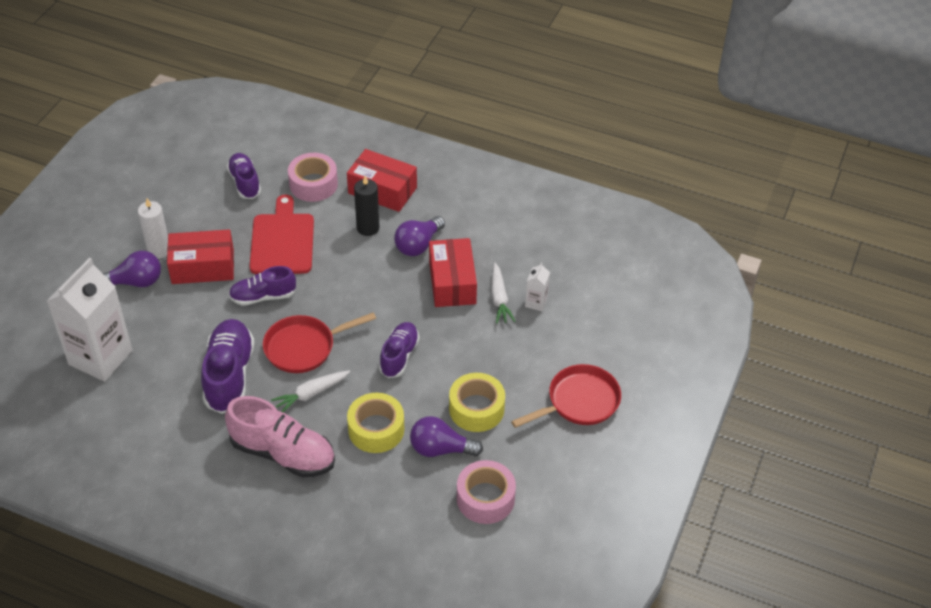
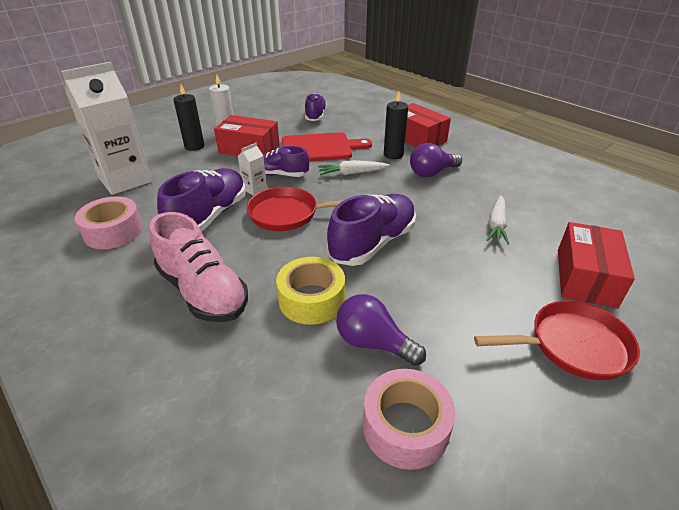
camera: 25 degrees right, 10 degrees down
purple light bulb [103,251,161,287] -> black candle [173,84,204,151]
red cutting board [249,195,314,274] -> red cutting board turned 60 degrees clockwise [282,132,372,161]
white carrot [271,370,350,412] -> white carrot moved to [318,160,389,175]
pink tape [288,153,338,202] -> pink tape moved to [75,196,143,249]
purple shoe [379,322,420,378] -> purple shoe [327,194,416,266], size x1.59
red box [429,238,477,307] -> red box moved to [558,222,635,308]
yellow tape [449,373,505,432] -> none
white carton [525,262,550,311] -> white carton moved to [238,143,267,196]

